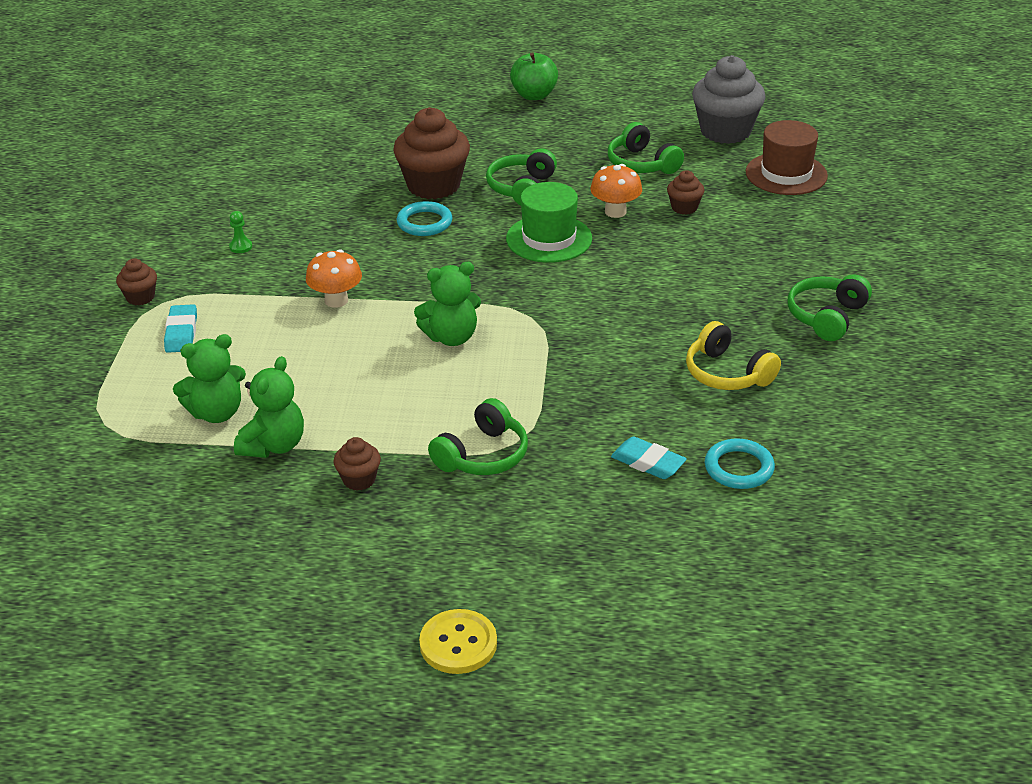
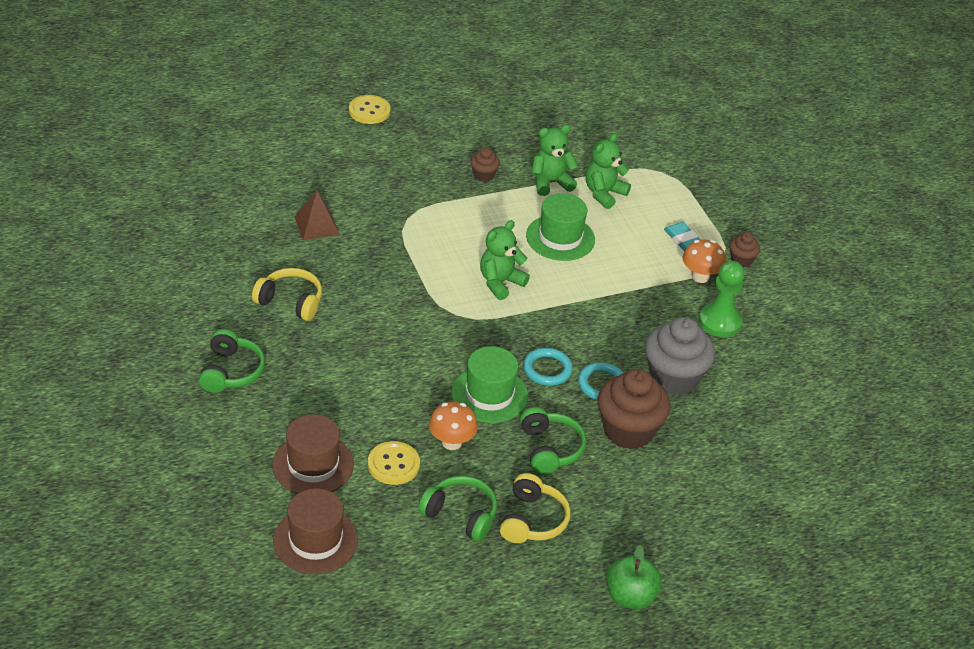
camera: 150 degrees right, 5 degrees up
green pawn [229,211,252,253] -> green pawn [699,261,745,337], size x2.25
green teddy bear [234,356,304,458] -> green teddy bear turned 75 degrees clockwise [532,125,579,196]
orange mushroom [306,249,362,308] -> orange mushroom moved to [683,239,726,283]
green headphones [428,398,528,475] -> none
turquoise eraser [611,436,687,479] -> brown pyramid [294,191,340,240]
brown cupcake [667,170,704,215] -> yellow button [368,441,420,485]
grey cupcake [692,55,766,144] -> grey cupcake moved to [645,317,715,395]
turquoise ring [705,438,775,489] -> turquoise ring moved to [523,348,573,386]
none -> brown hat [272,414,354,494]
none -> yellow headphones [500,473,571,543]
none -> green hat [526,193,595,261]

